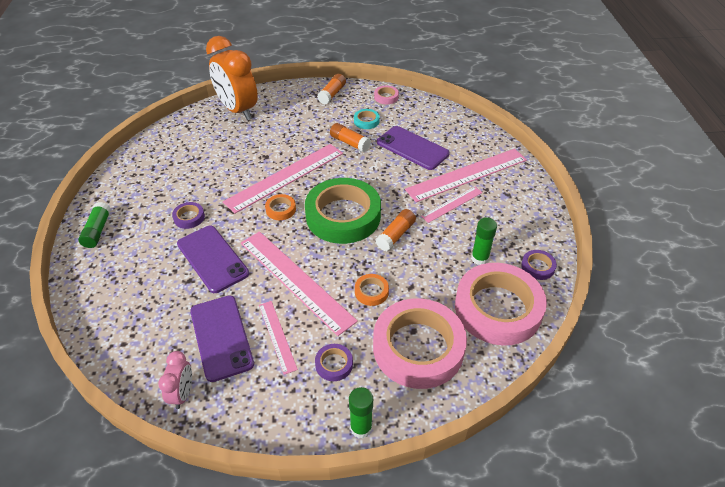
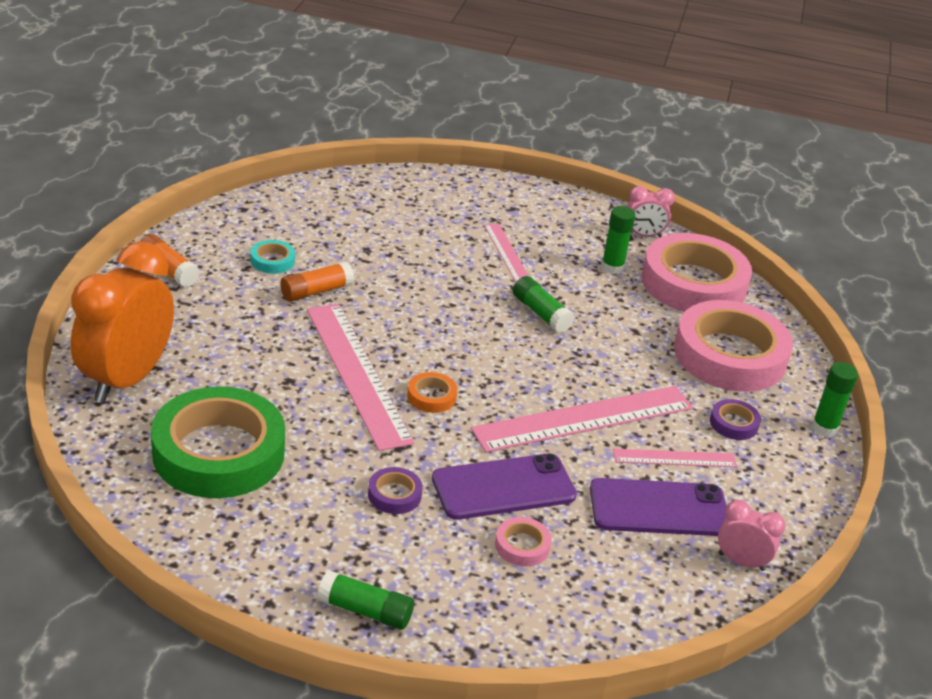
camera: 75 degrees left, 10 degrees down
orange clock [206,36,258,120] -> orange clock turned 135 degrees clockwise [71,241,174,403]
green tape [305,178,381,244] -> green tape moved to [151,386,285,498]
orange tape [355,274,389,306] -> none
pink tape [374,85,399,104] -> pink tape moved to [495,517,552,567]
orange glue stick [376,209,416,251] -> green glue stick [513,276,575,333]
purple phone [377,126,450,170] -> none
pink ruler [405,149,527,202] -> none
purple tape [521,250,557,280] -> pink clock [627,186,675,237]

